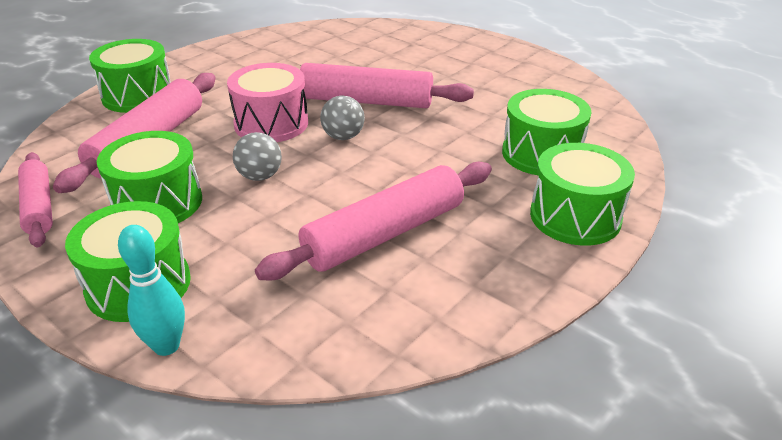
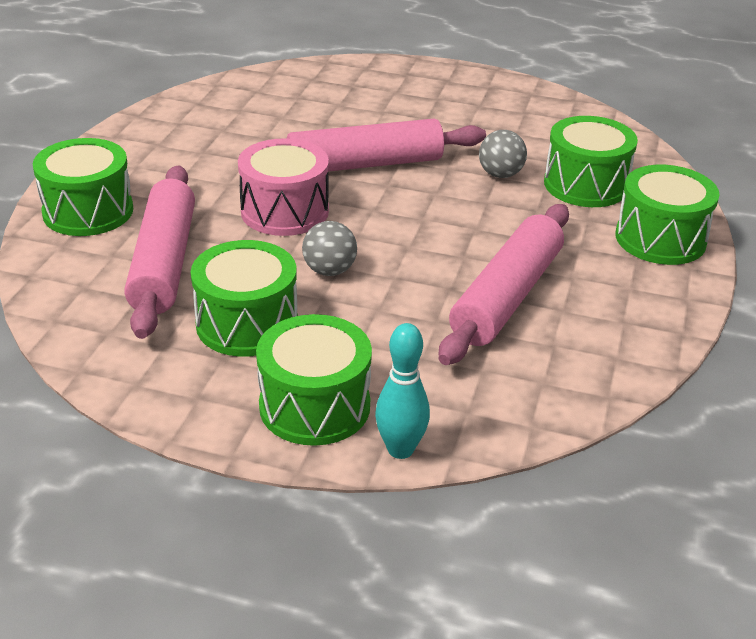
camera: 25 degrees left, 0 degrees up
pink rolling pin [18,152,53,247] -> none
grey ball [320,96,365,140] -> grey ball moved to [479,130,527,178]

